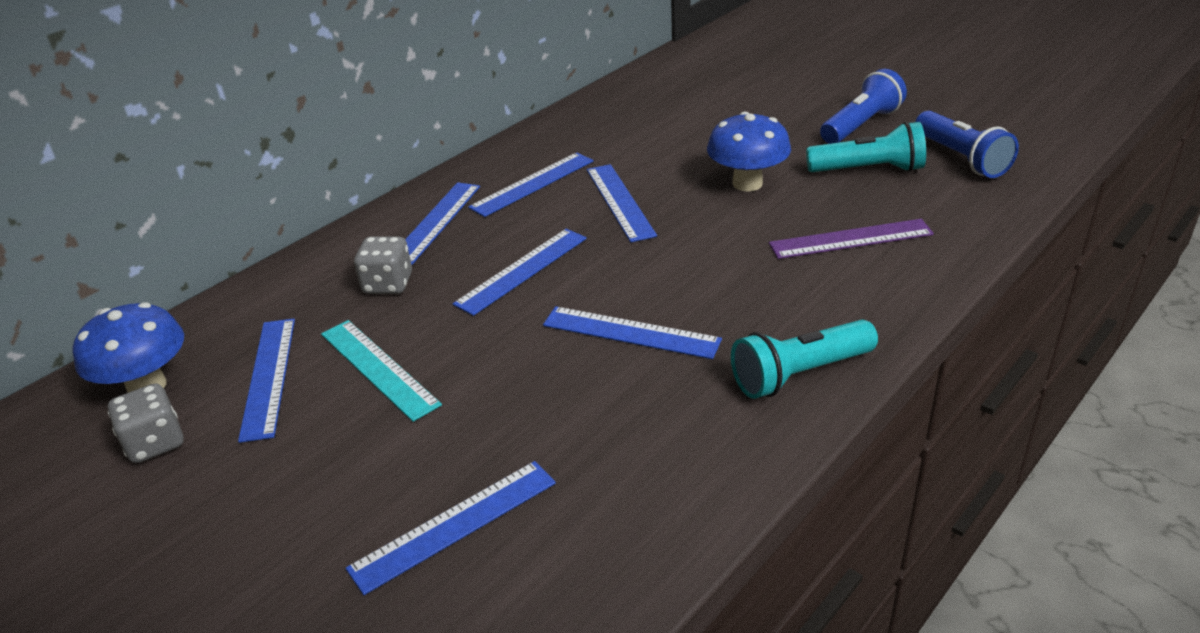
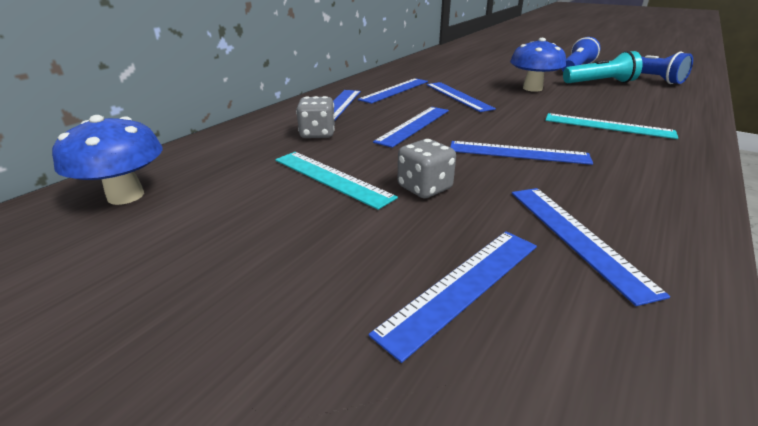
camera: 10 degrees left, 5 degrees down
grey dice [108,383,184,463] -> grey dice moved to [397,139,456,198]
blue ruler [238,318,295,443] -> blue ruler moved to [512,188,670,306]
turquoise flashlight [731,320,878,399] -> none
purple ruler [769,219,934,259] -> none
none -> turquoise ruler [545,113,678,139]

